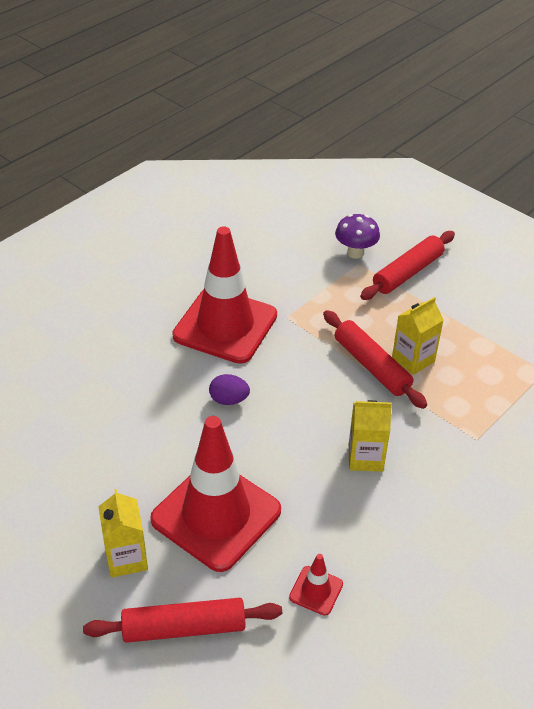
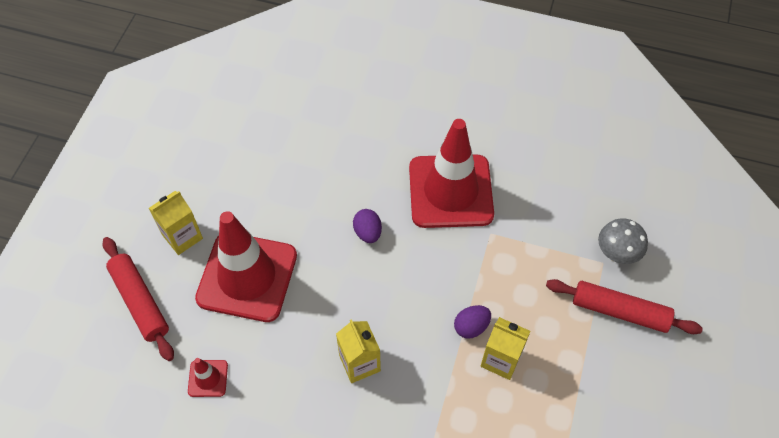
camera: 65 degrees right, 15 degrees up
red rolling pin [323,310,427,409] -> purple egg [454,305,491,339]
purple mushroom [335,214,380,259] -> grey mushroom [598,218,648,264]

